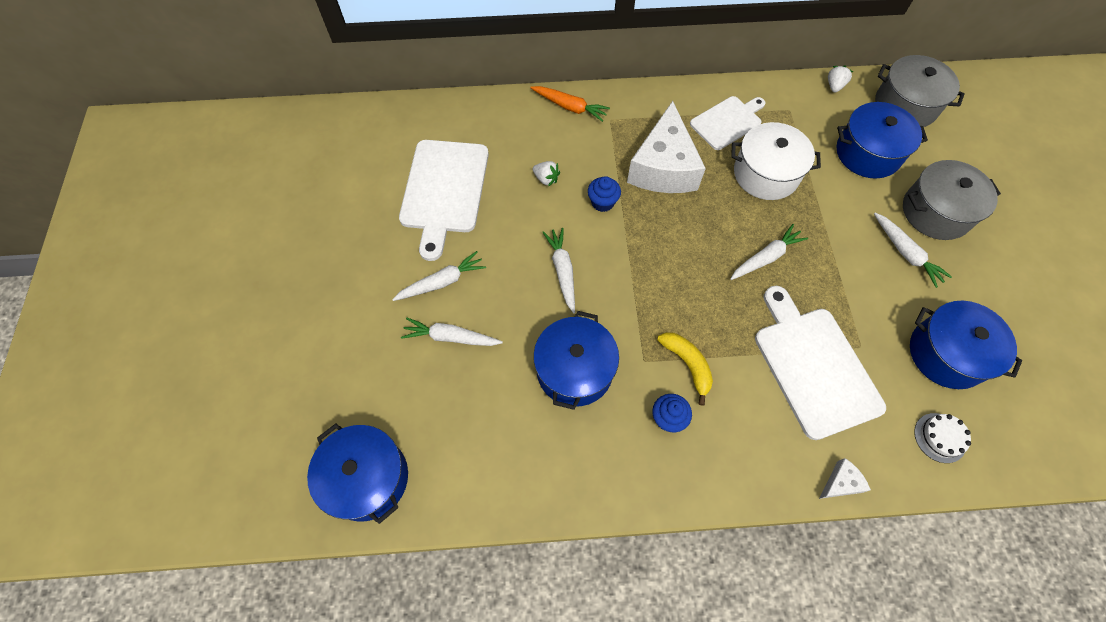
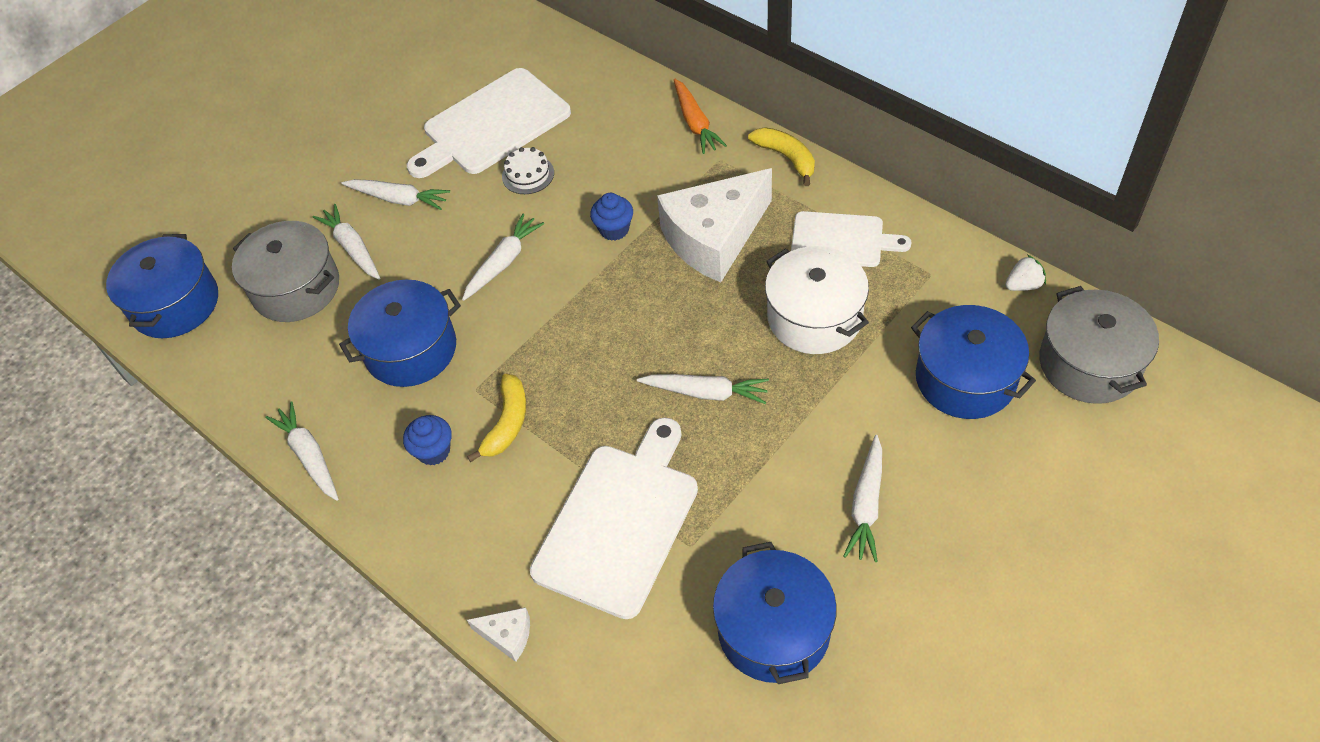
camera: 50 degrees right, 10 degrees down
white strawberry [533,161,560,187] -> none
grey pot [903,160,1001,240] -> grey pot moved to [232,221,339,322]
white cake [914,413,971,463] -> white cake moved to [502,147,554,194]
none -> white carrot [266,401,339,501]
none -> yellow banana [748,127,815,186]

